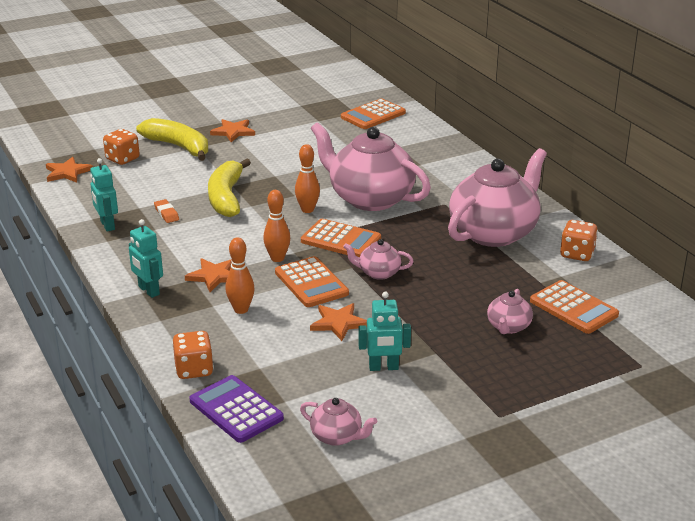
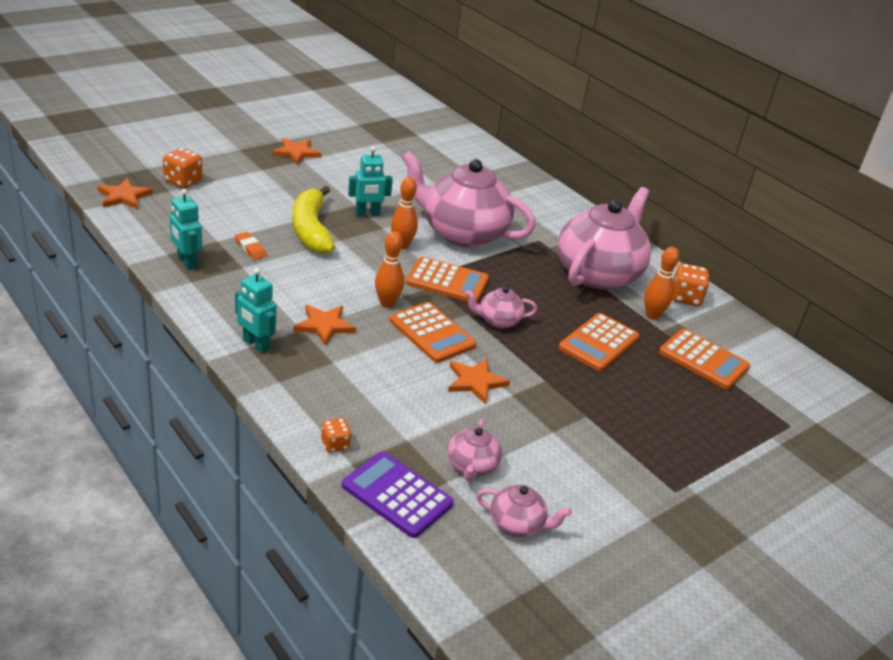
camera: 15 degrees left, 5 degrees up
yellow banana [136,118,208,161] -> none
orange dice [172,331,214,379] -> orange dice [321,418,352,453], size x0.62
orange bowling pin [225,237,255,314] -> orange bowling pin moved to [644,247,679,320]
orange calculator [341,98,406,129] -> orange calculator moved to [558,313,640,371]
turquoise robot [359,292,411,371] -> turquoise robot moved to [348,146,393,216]
pink teapot [487,289,533,334] -> pink teapot moved to [448,419,502,482]

